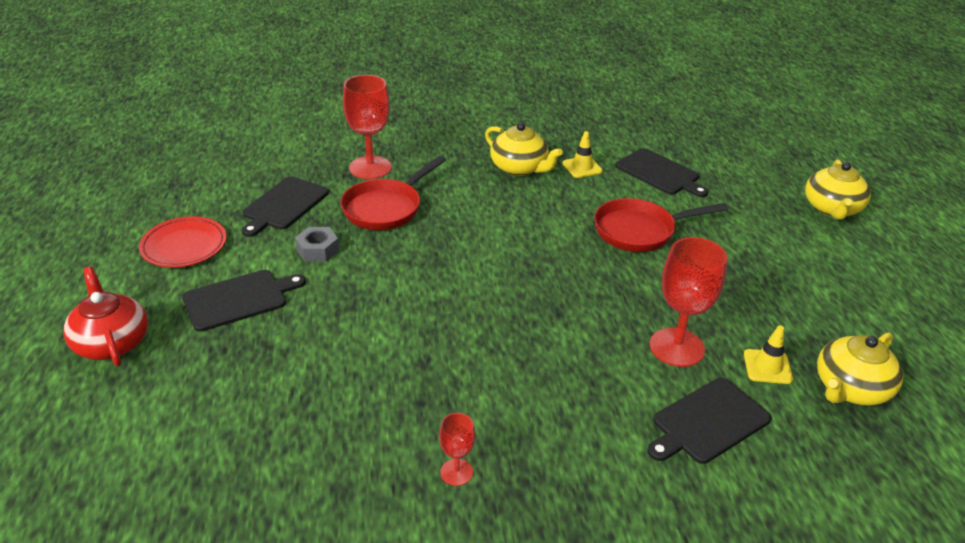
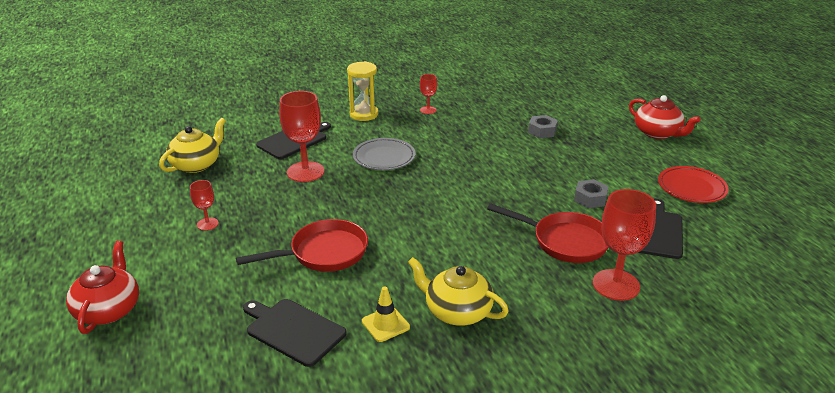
camera: 170 degrees right, 5 degrees down
black cutting board [182,270,306,332] -> none
red pan [341,156,446,230] -> red pan turned 90 degrees clockwise [487,203,609,263]
yellow traffic cone [744,325,793,384] -> none
yellow teapot [805,160,871,220] -> red teapot [66,241,139,334]
none -> red goblet [190,180,219,231]
none -> yellow hourglass [347,61,378,121]
none -> grey plate [353,138,416,170]
none -> grey nut [528,115,558,138]

